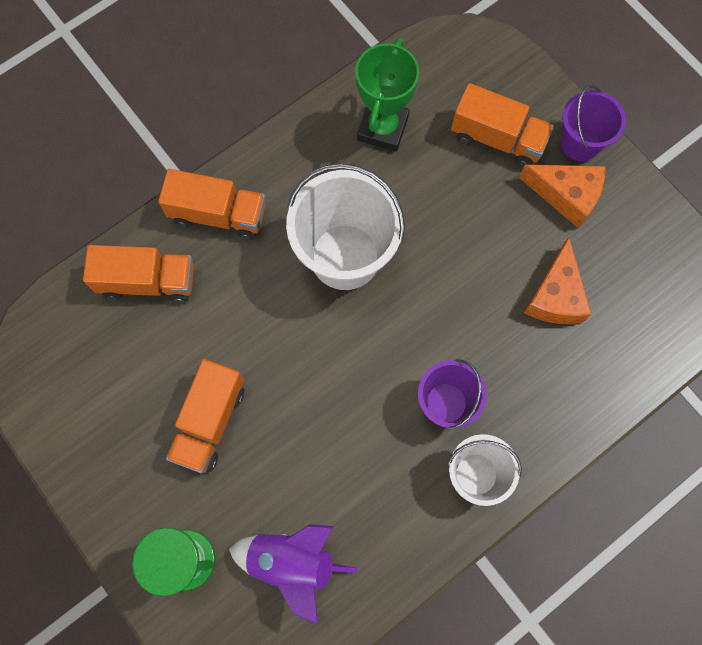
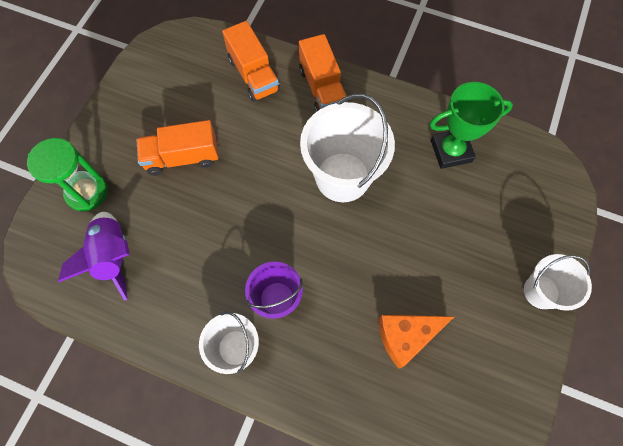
camera: 60 degrees right, 5 degrees down
orange truck [451,83,554,167] -> none
orange cheese [519,165,605,228] -> none
purple bucket [561,85,626,161] -> white bucket [524,254,592,311]

